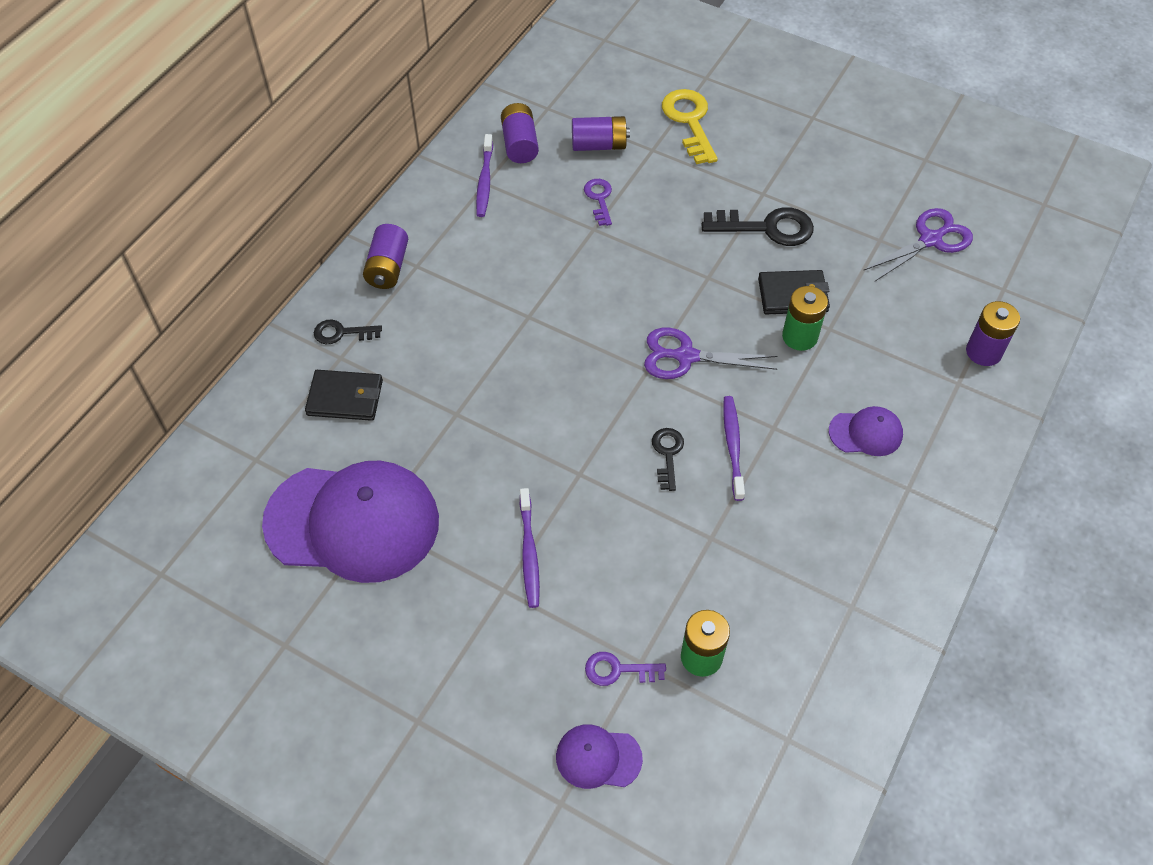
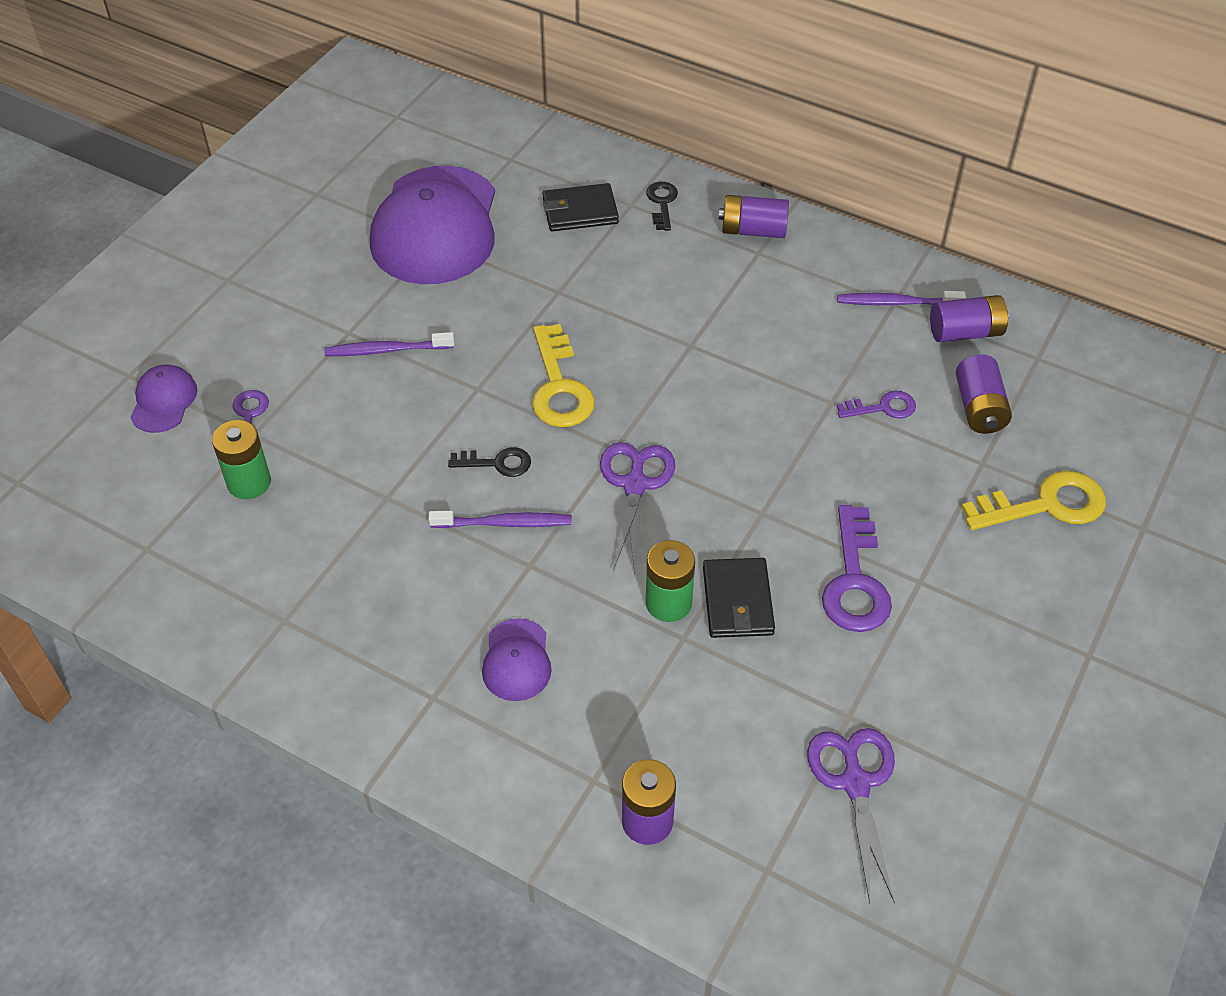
camera: 90 degrees right, 5 degrees down
black wallet [305,370,383,421] -> black wallet turned 75 degrees clockwise [542,183,619,231]
black key [701,207,814,246] -> purple key [822,505,892,632]
purple scissors [863,208,973,282] -> purple scissors turned 150 degrees counterclockwise [807,728,895,903]
none -> yellow key [532,324,595,427]

